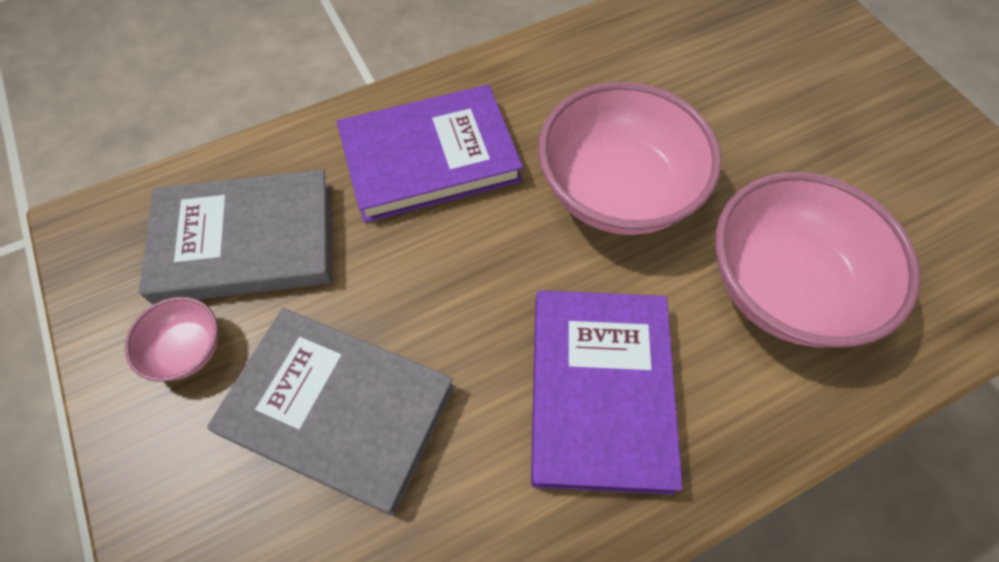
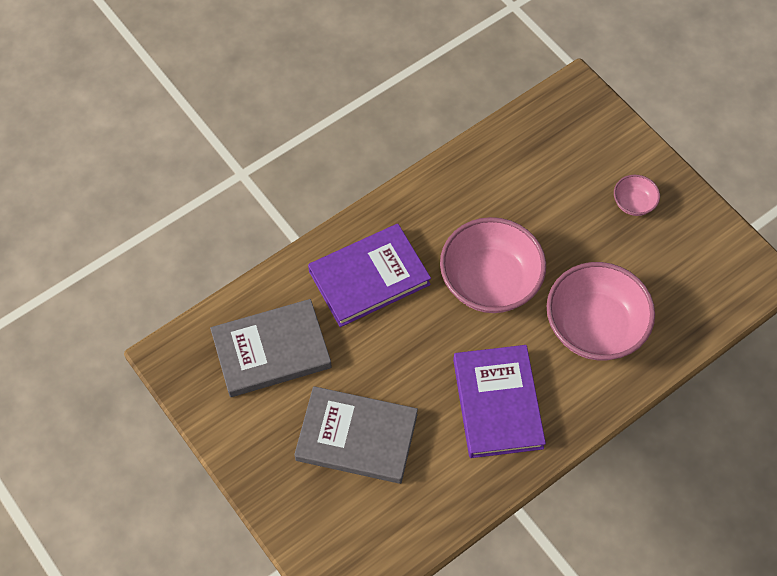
camera: 10 degrees left, 0 degrees up
pink bowl [125,297,218,382] -> pink bowl moved to [614,175,660,216]

